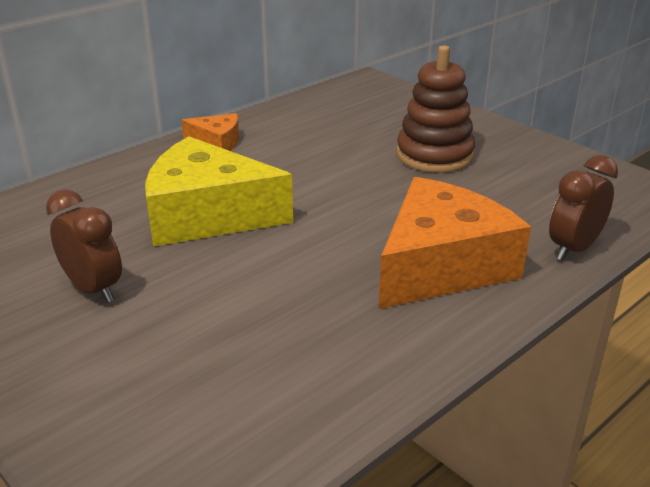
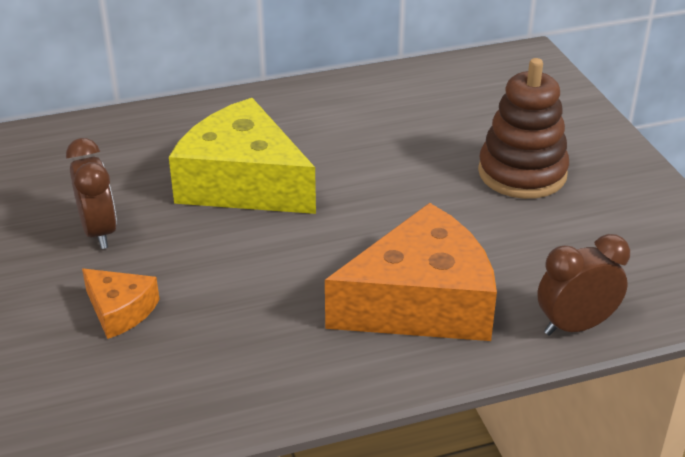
camera: 25 degrees right, 5 degrees up
orange cheese [182,113,239,151] -> orange cheese moved to [82,268,160,339]

